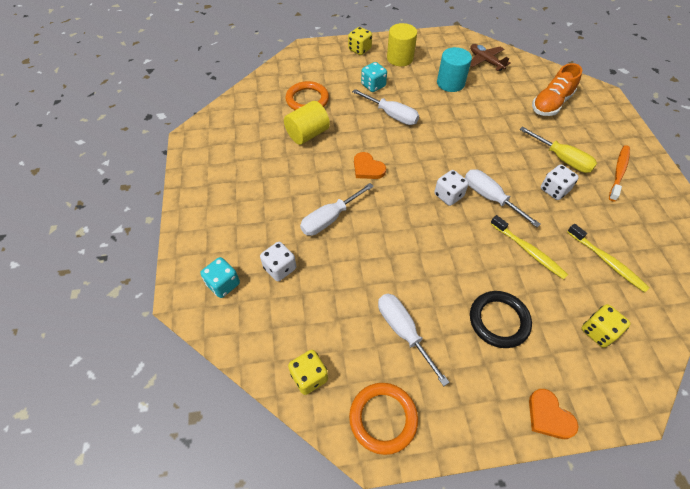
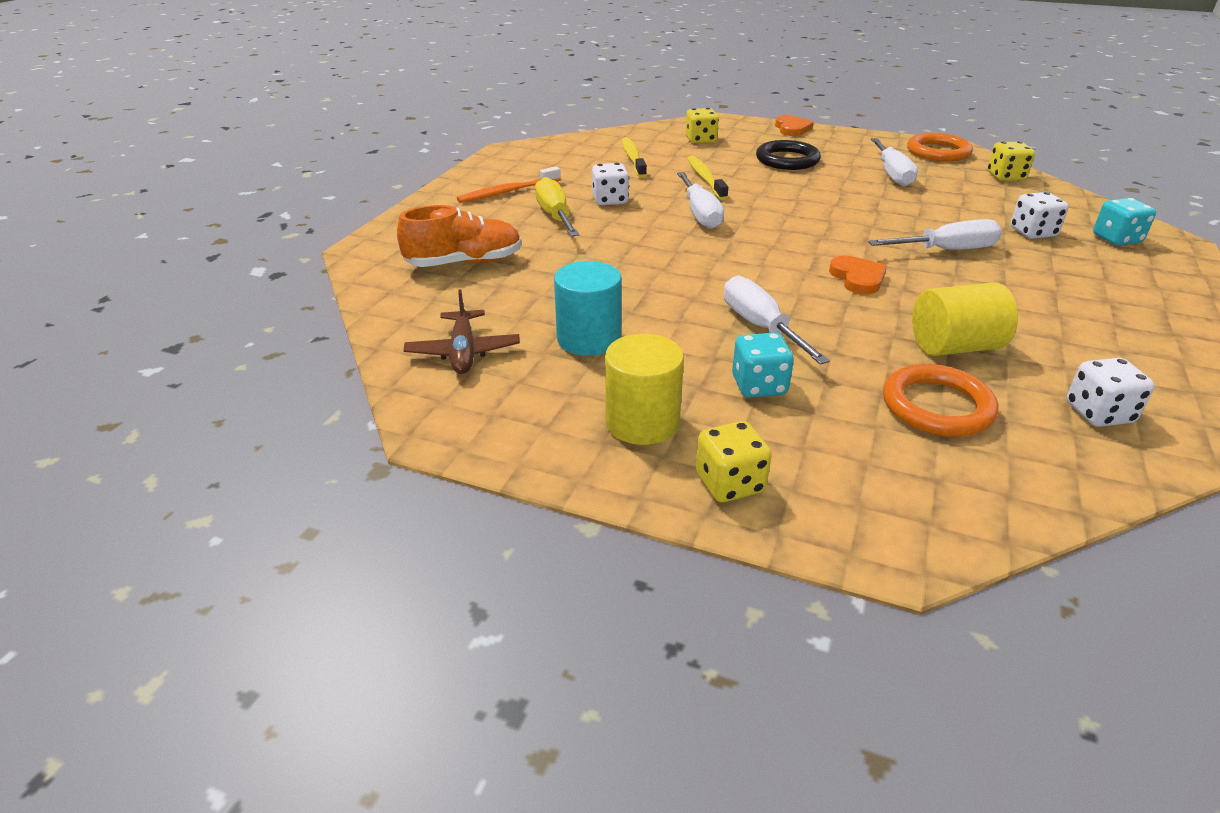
camera: 150 degrees left, 20 degrees down
white dice [434,170,469,206] -> white dice moved to [1067,358,1155,427]

